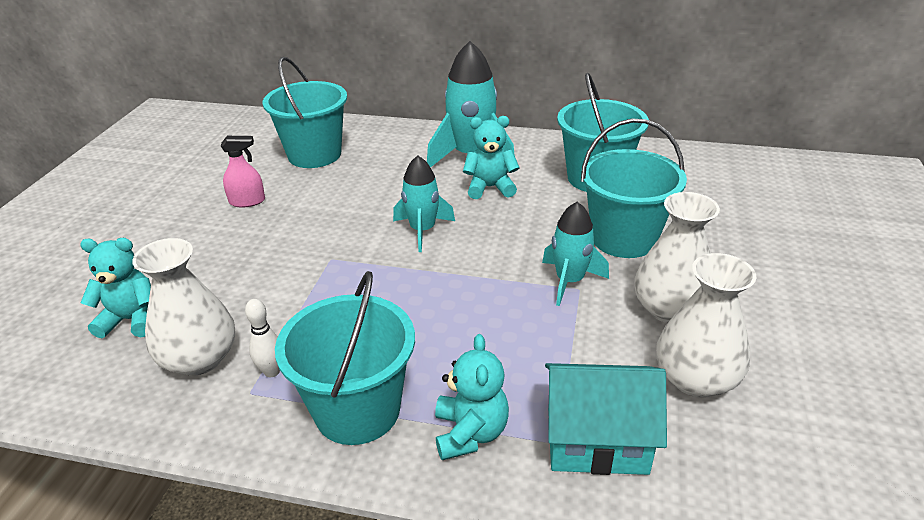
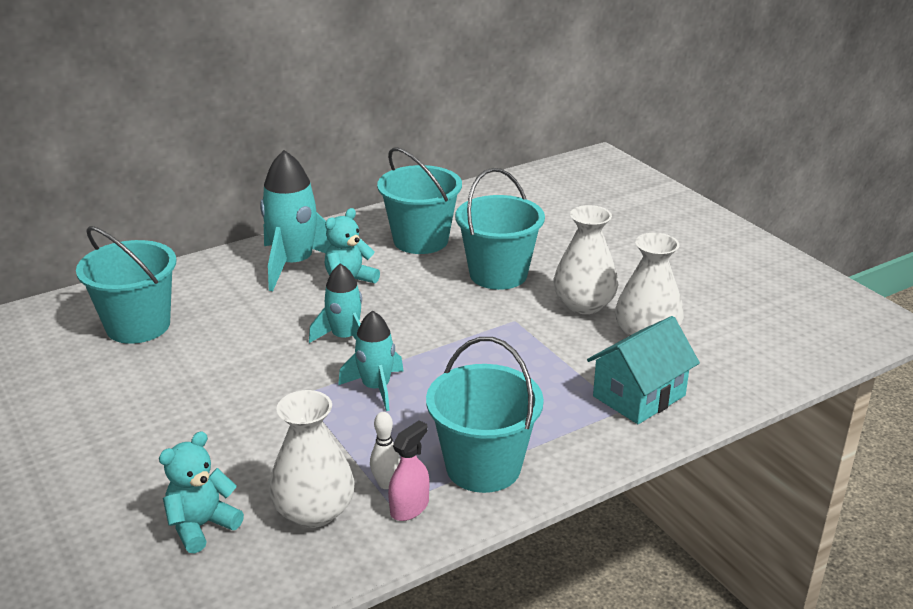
camera: 45 degrees left, 5 degrees down
pink spray bottle [221,136,265,207] -> pink spray bottle moved to [388,420,429,521]
turquoise teddy bear [435,334,509,460] -> none
turquoise rocket [542,202,609,306] -> turquoise rocket moved to [338,310,404,411]

